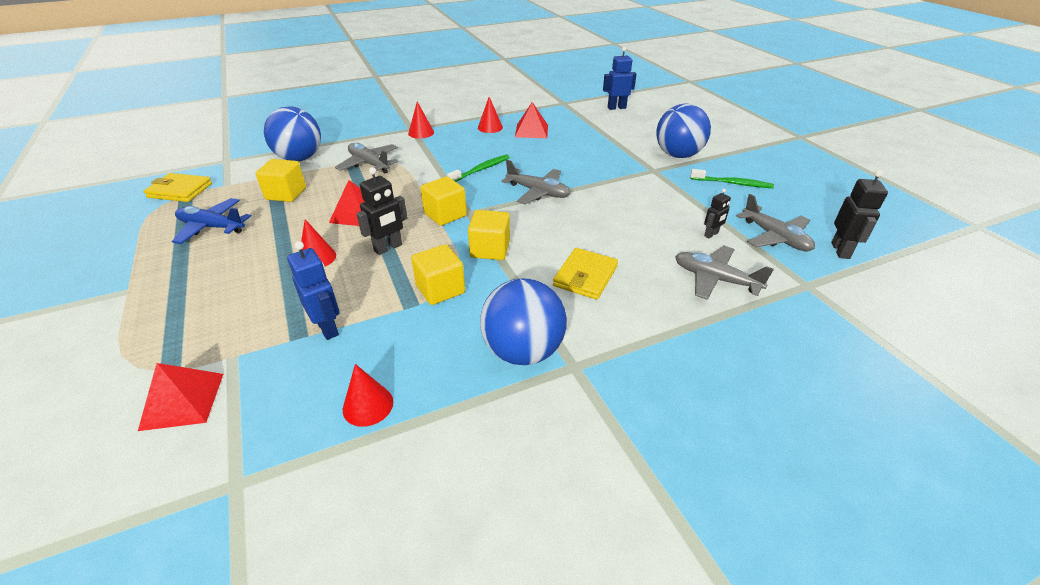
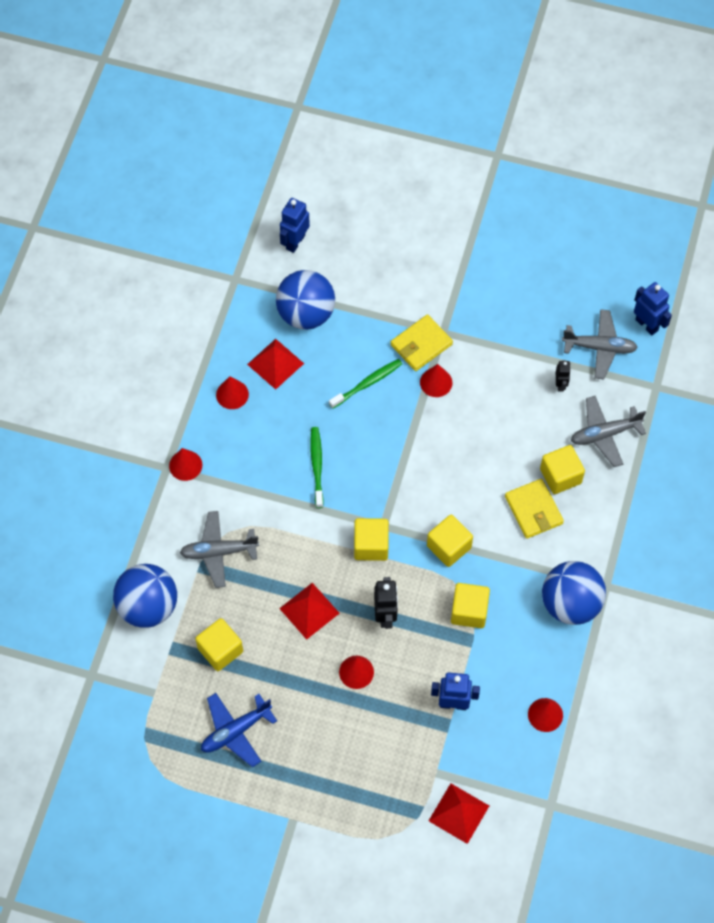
camera: 50 degrees left, 25 degrees up
yellow wallet [144,173,212,202] -> yellow wallet moved to [390,314,453,371]
grey plane [501,160,570,204] -> none
blue ball [656,104,711,158] -> blue ball moved to [276,270,335,330]
green toothbrush [690,169,774,188] -> green toothbrush moved to [329,359,402,409]
black robot [832,170,888,259] -> blue robot [634,282,672,335]
none -> red cone [420,364,452,397]
none -> yellow cube [540,445,585,494]

